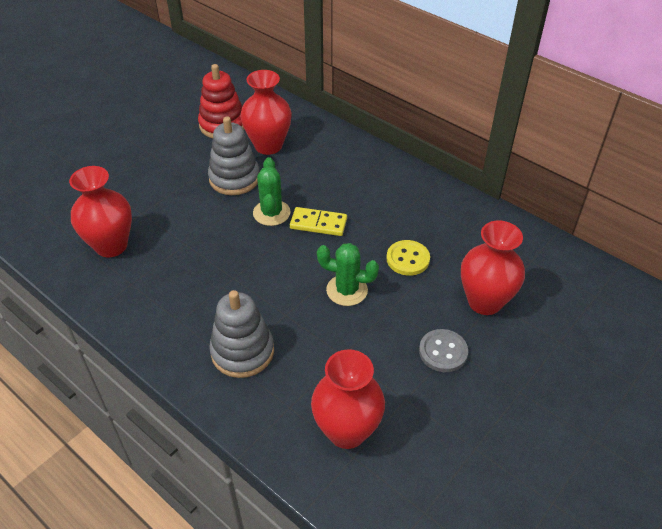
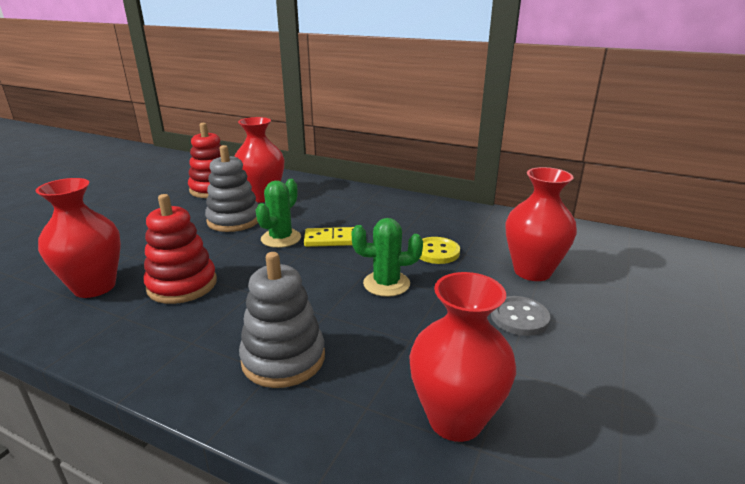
camera: 15 degrees left, 20 degrees down
green cactus [253,157,291,226] -> green cactus turned 45 degrees clockwise [256,179,301,248]
none -> red stacking toy [143,194,217,304]

